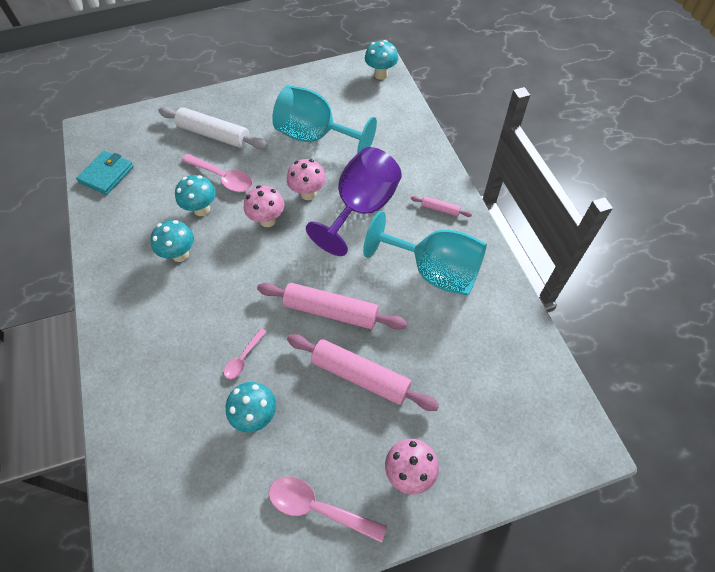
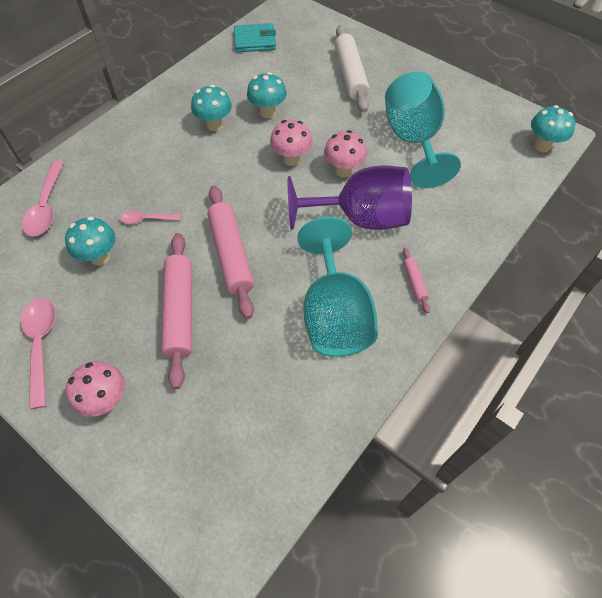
camera: 55 degrees right, 0 degrees up
pink spoon [181,154,253,192] -> pink spoon moved to [22,161,64,236]

